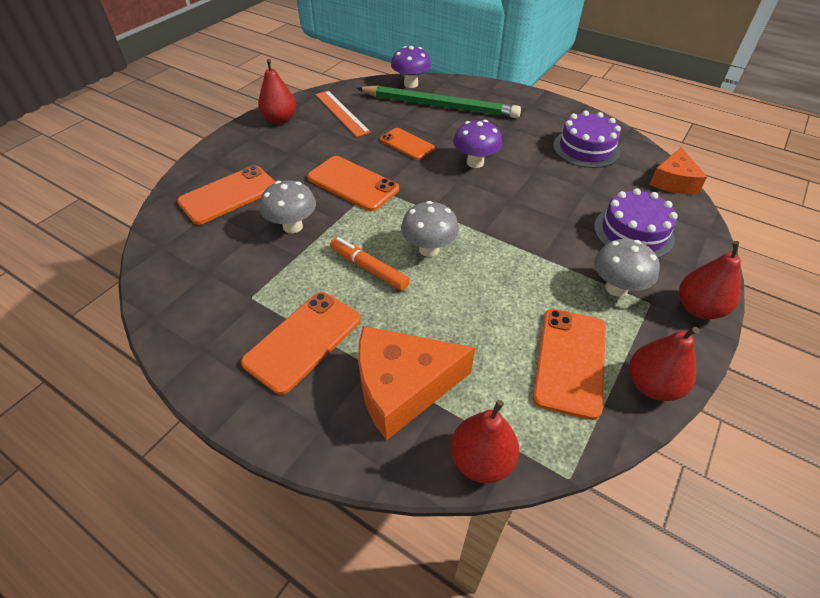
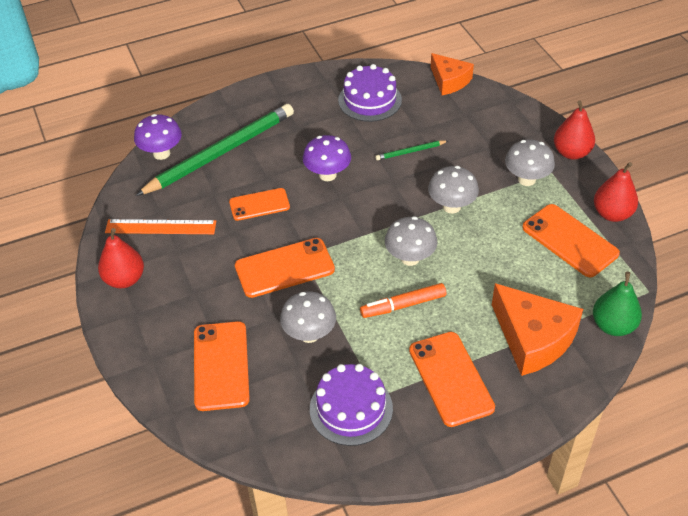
camera: 55 degrees left, 0 degrees up
orange cheese [358,326,475,441] -> orange cheese turned 60 degrees counterclockwise [492,283,583,376]
red pear [451,400,519,483] -> green pear [593,272,642,336]
purple cake [594,188,678,258] -> purple cake moved to [310,364,393,446]
none -> green pencil [375,140,448,160]
none -> grey mushroom [428,166,479,214]

